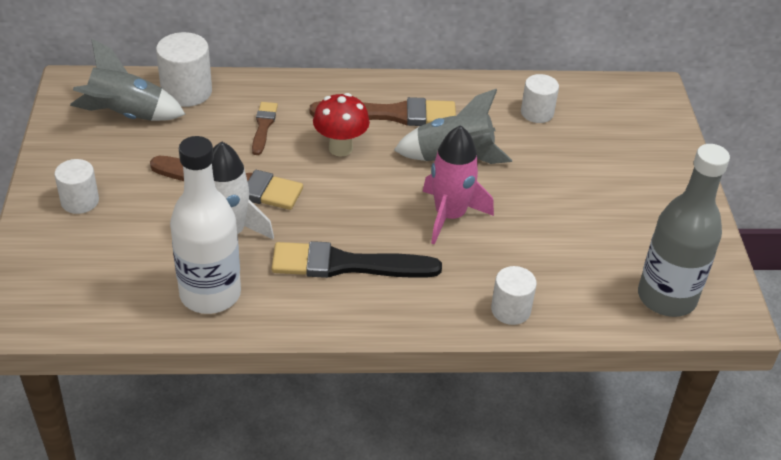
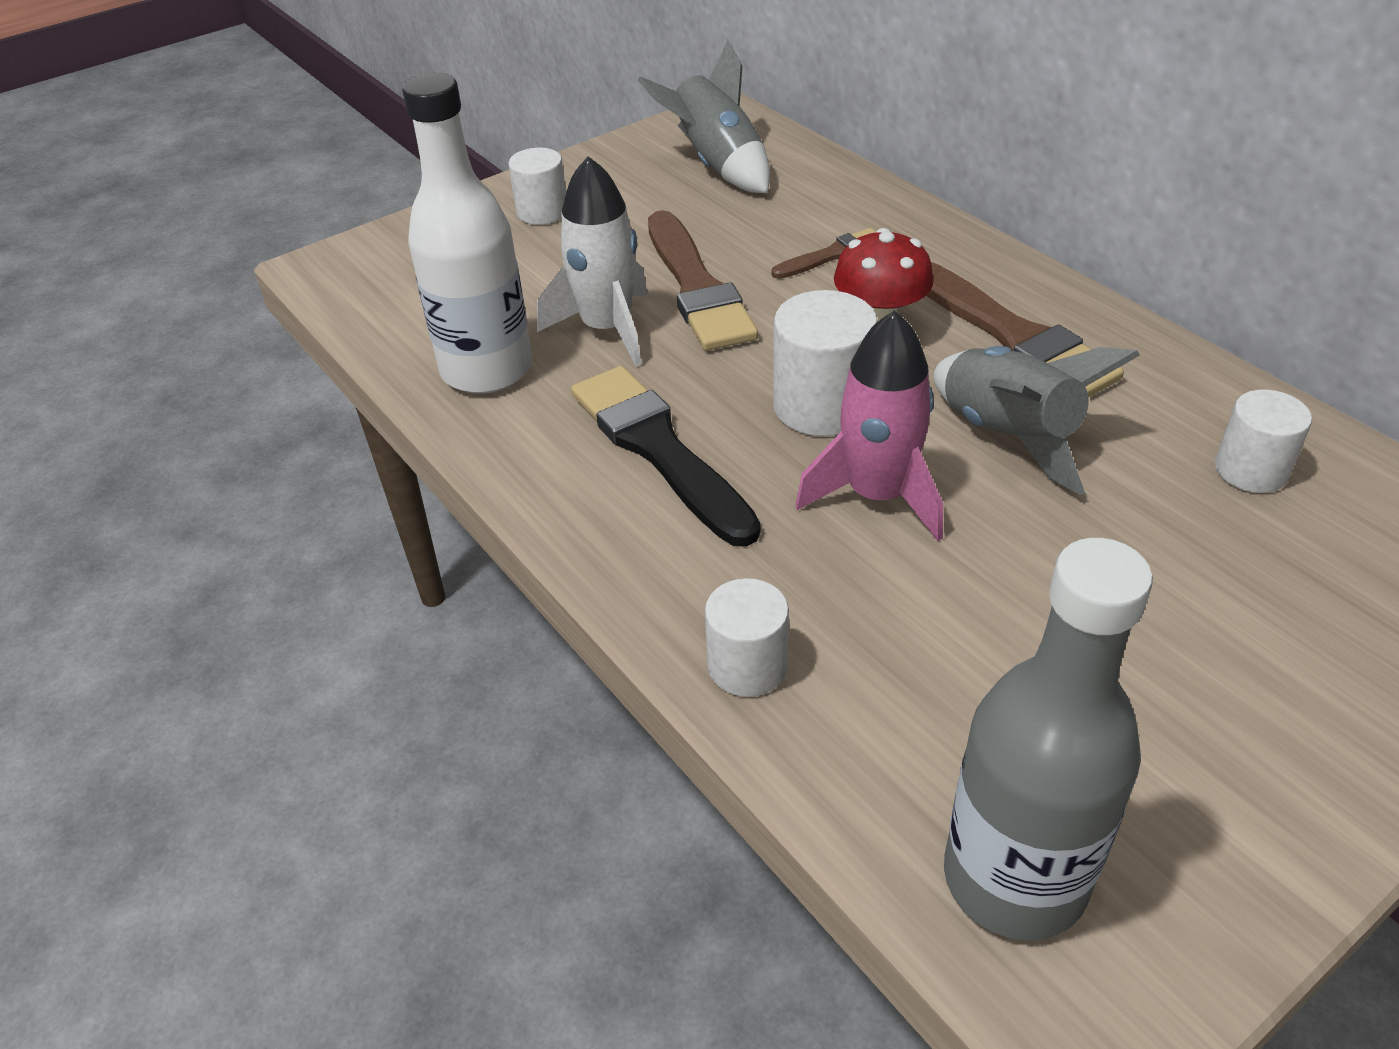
camera: 60 degrees right, 0 degrees up
white cylinder [156,32,212,107] -> white cylinder moved to [773,290,878,436]

